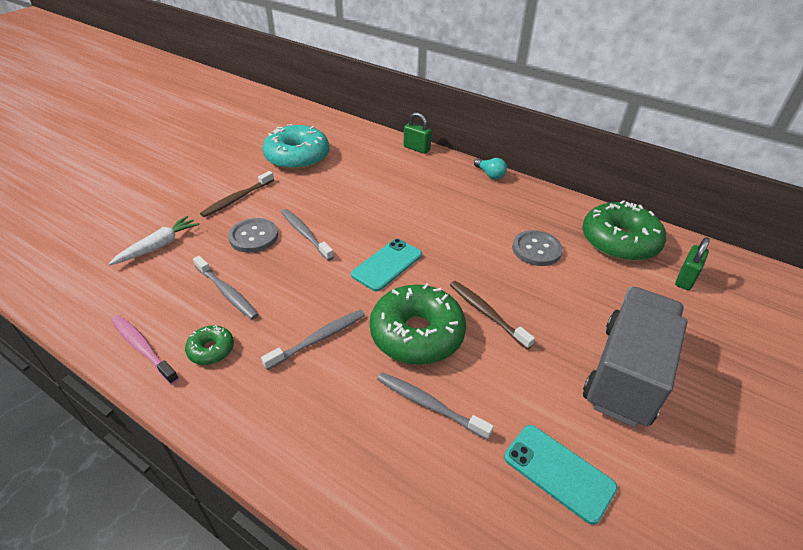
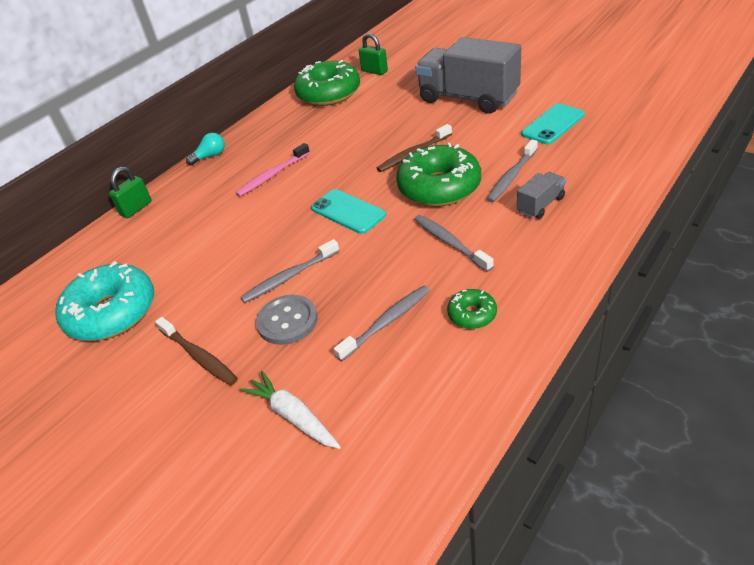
camera: 80 degrees left, 0 degrees up
pink toothbrush [111,315,179,385] -> pink toothbrush moved to [236,143,310,197]
grey button [512,230,563,266] -> none
none -> grey truck [517,172,566,219]

